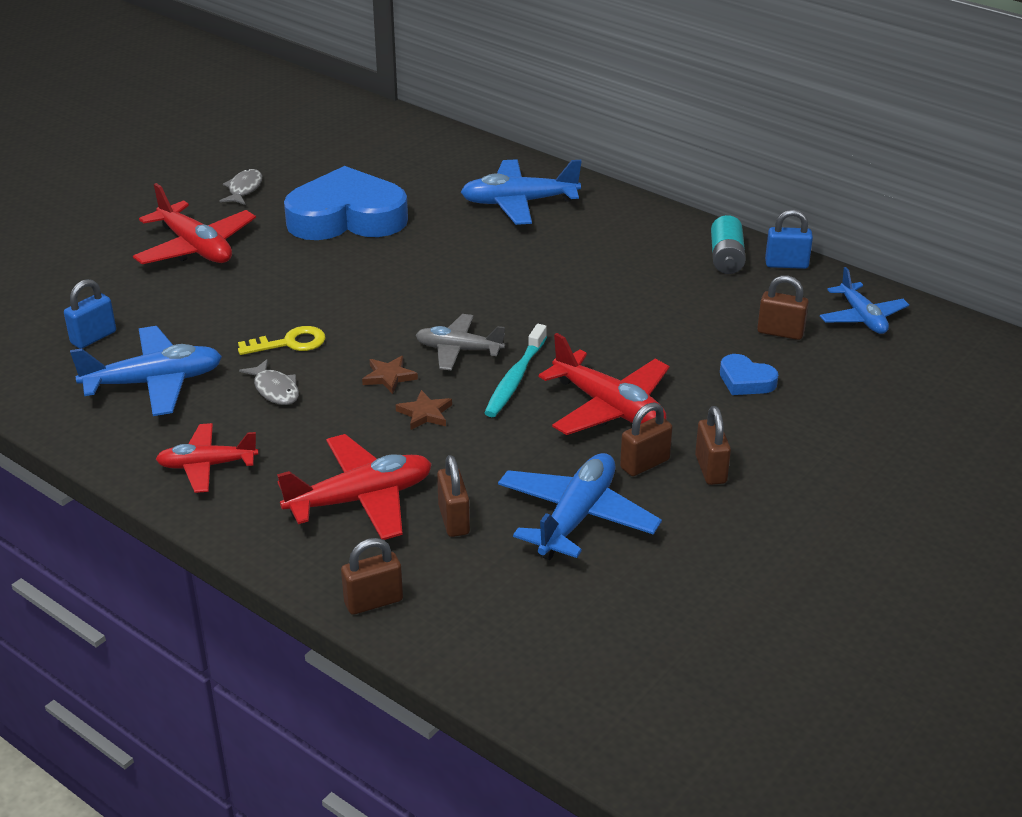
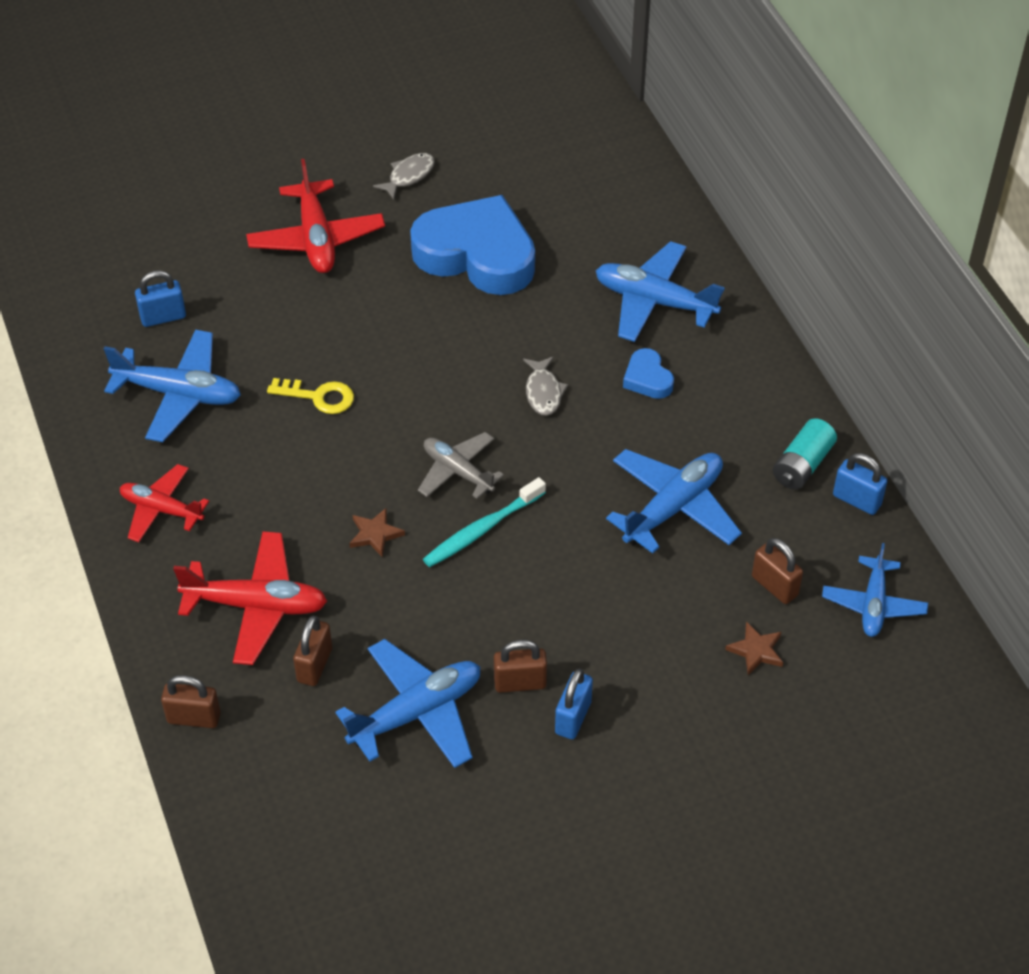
camera: 30 degrees right, 15 degrees up
grey fish [239,359,299,405] -> grey fish moved to [523,356,568,416]
brown star [362,356,418,394] -> brown star moved to [725,621,783,675]
red plane [539,333,670,435] -> none
brown padlock [695,406,731,485] -> blue padlock [555,669,593,739]
blue heart [720,354,778,395] -> blue heart moved to [623,348,674,399]
none -> blue plane [606,449,742,553]

